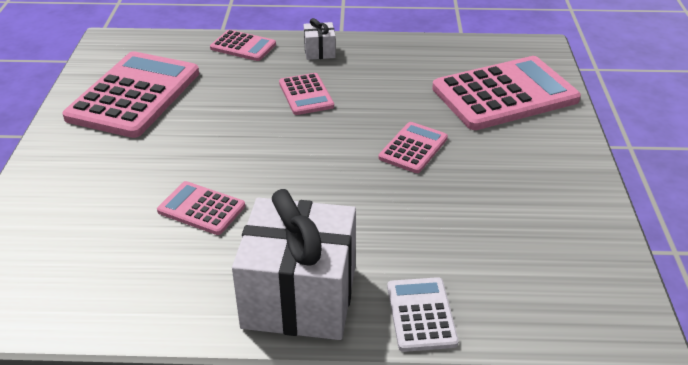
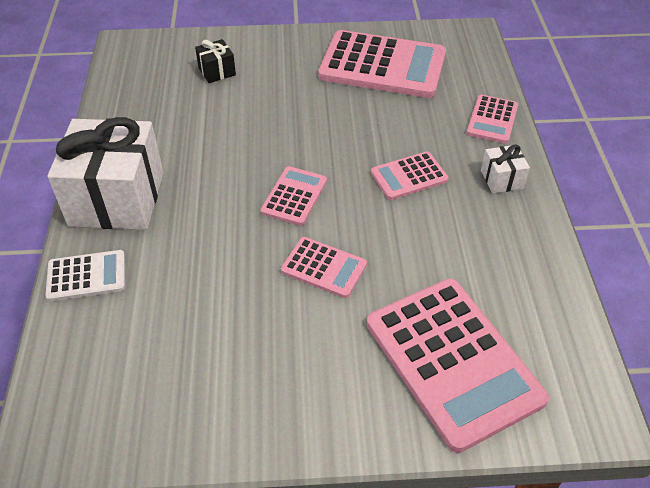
camera: 85 degrees right, 10 degrees up
pink calculator [157,181,245,235] -> pink calculator moved to [261,166,327,226]
none -> black gift [195,39,236,83]

